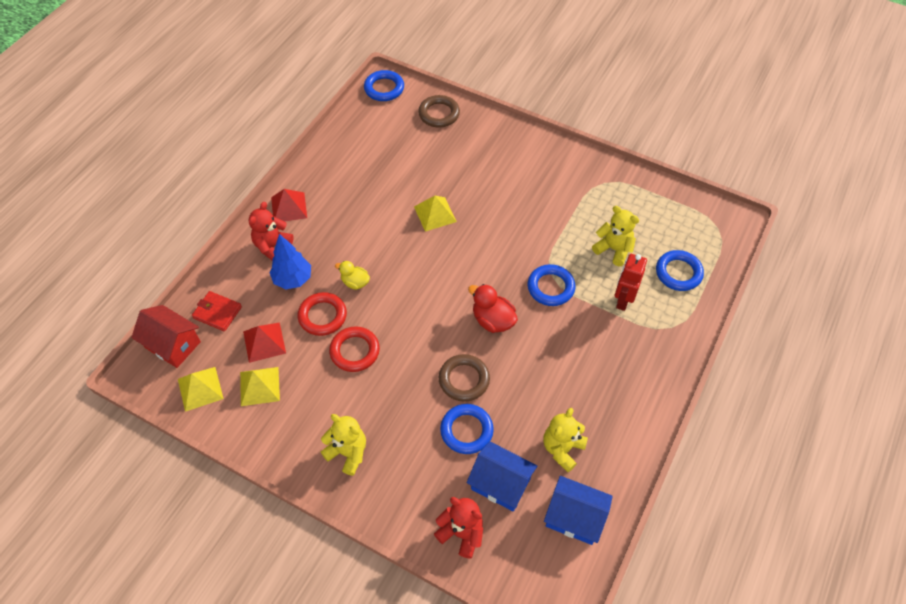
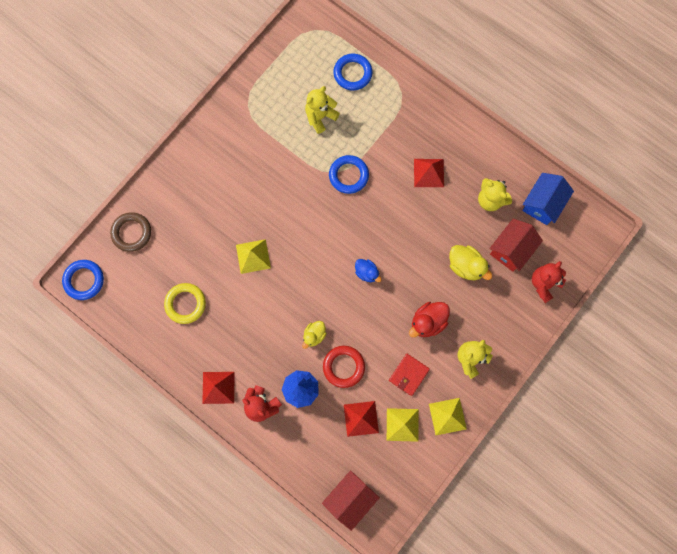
camera: 80 degrees left, 20 degrees up
yellow pyramid [178,367,224,412] -> yellow pyramid moved to [429,398,467,435]
red wallet [192,291,242,331] -> red wallet moved to [389,354,430,396]
red ring [329,326,380,372] -> none
brown ring [439,354,490,402] -> none
blue ring [440,404,494,454] -> yellow duck [449,245,492,280]
blue house [467,441,537,512] -> red house [489,219,543,272]
red duck [468,284,518,333] -> red duck moved to [409,302,450,337]
red robot [615,254,647,311] -> none
none -> yellow ring [164,283,206,324]
none -> blue duck [355,259,381,282]
none -> red pyramid [414,159,444,187]

